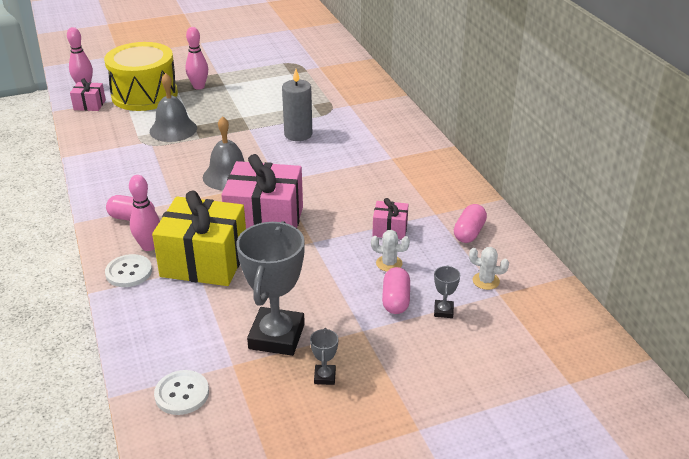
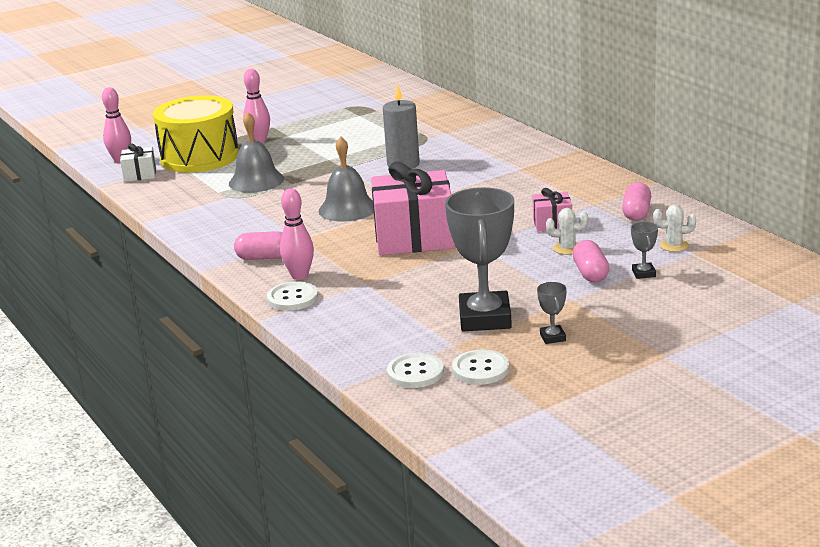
camera: 10 degrees left, 10 degrees down
pink gift [70,78,106,111] -> white gift [120,143,156,182]
yellow gift [152,191,246,286] -> none
none -> white button [452,349,509,385]

